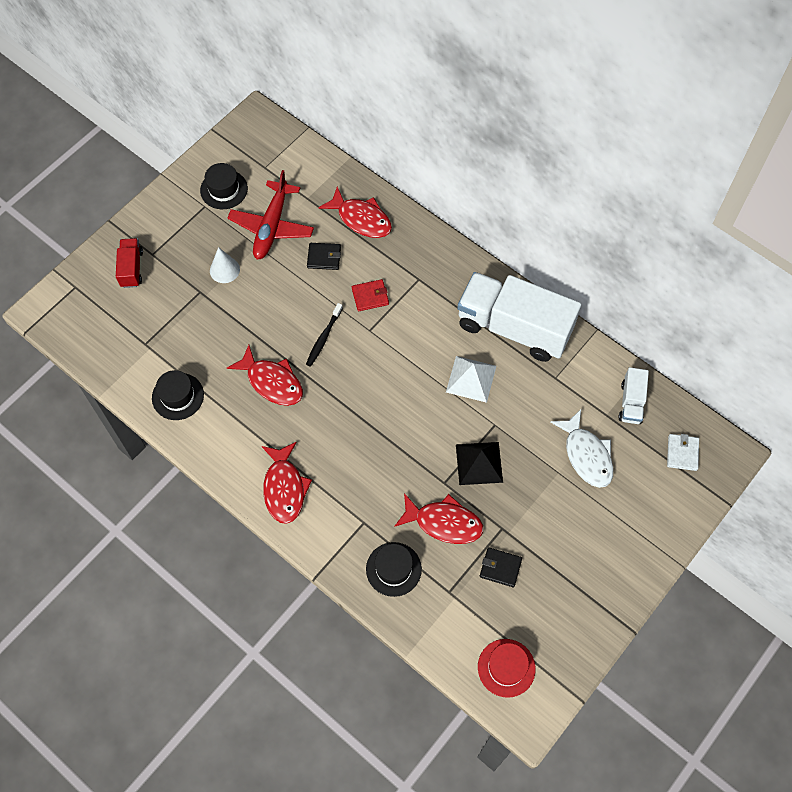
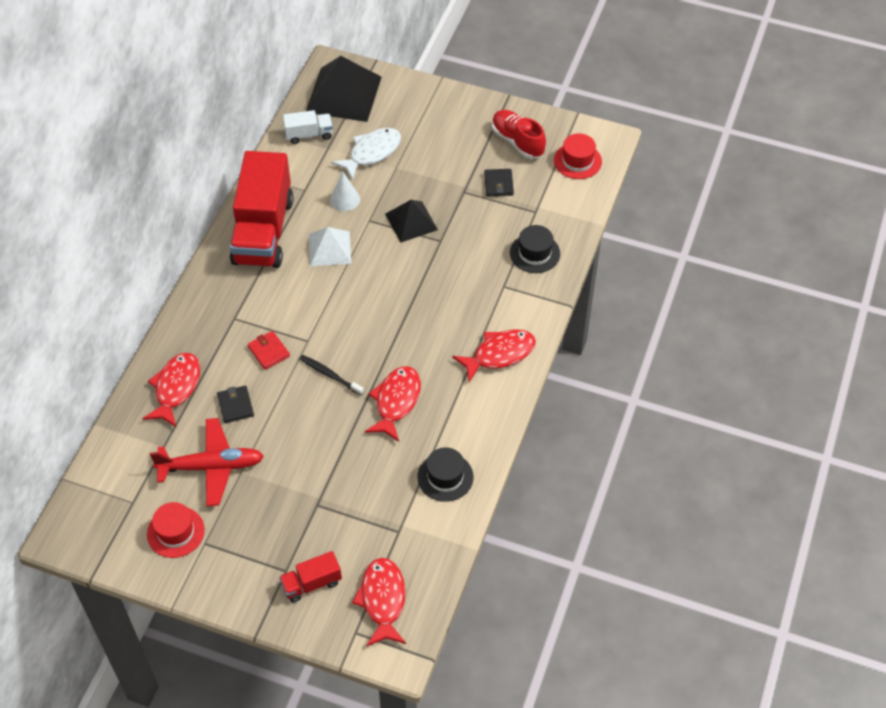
camera: 110 degrees left, 10 degrees down
black hat [200,163,248,209] -> red hat [147,502,205,558]
white cone [210,247,240,283] -> white cone moved to [330,171,360,211]
black toothbrush [306,303,343,367] -> black toothbrush turned 150 degrees counterclockwise [300,355,364,396]
red fish [394,493,483,544] -> red fish moved to [352,558,406,647]
white truck [457,272,581,362] -> red truck [230,151,293,268]
white wallet [667,434,699,471] -> black pyramid [306,56,381,122]
none -> red shoe [492,110,546,159]

